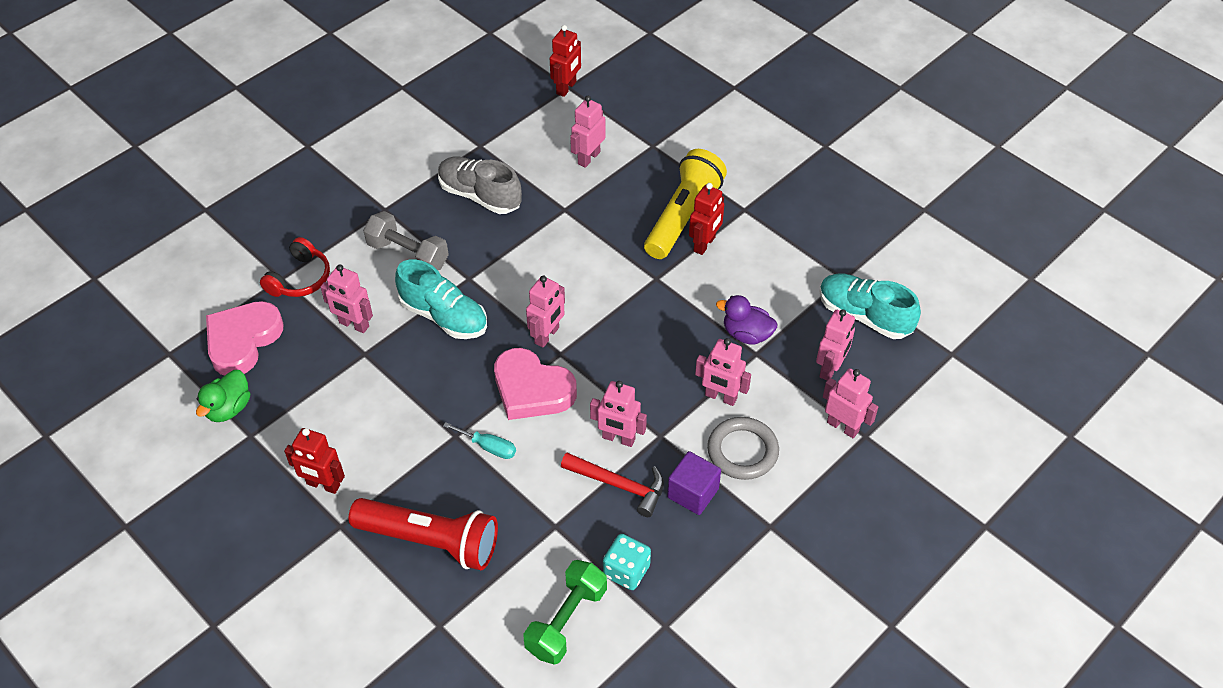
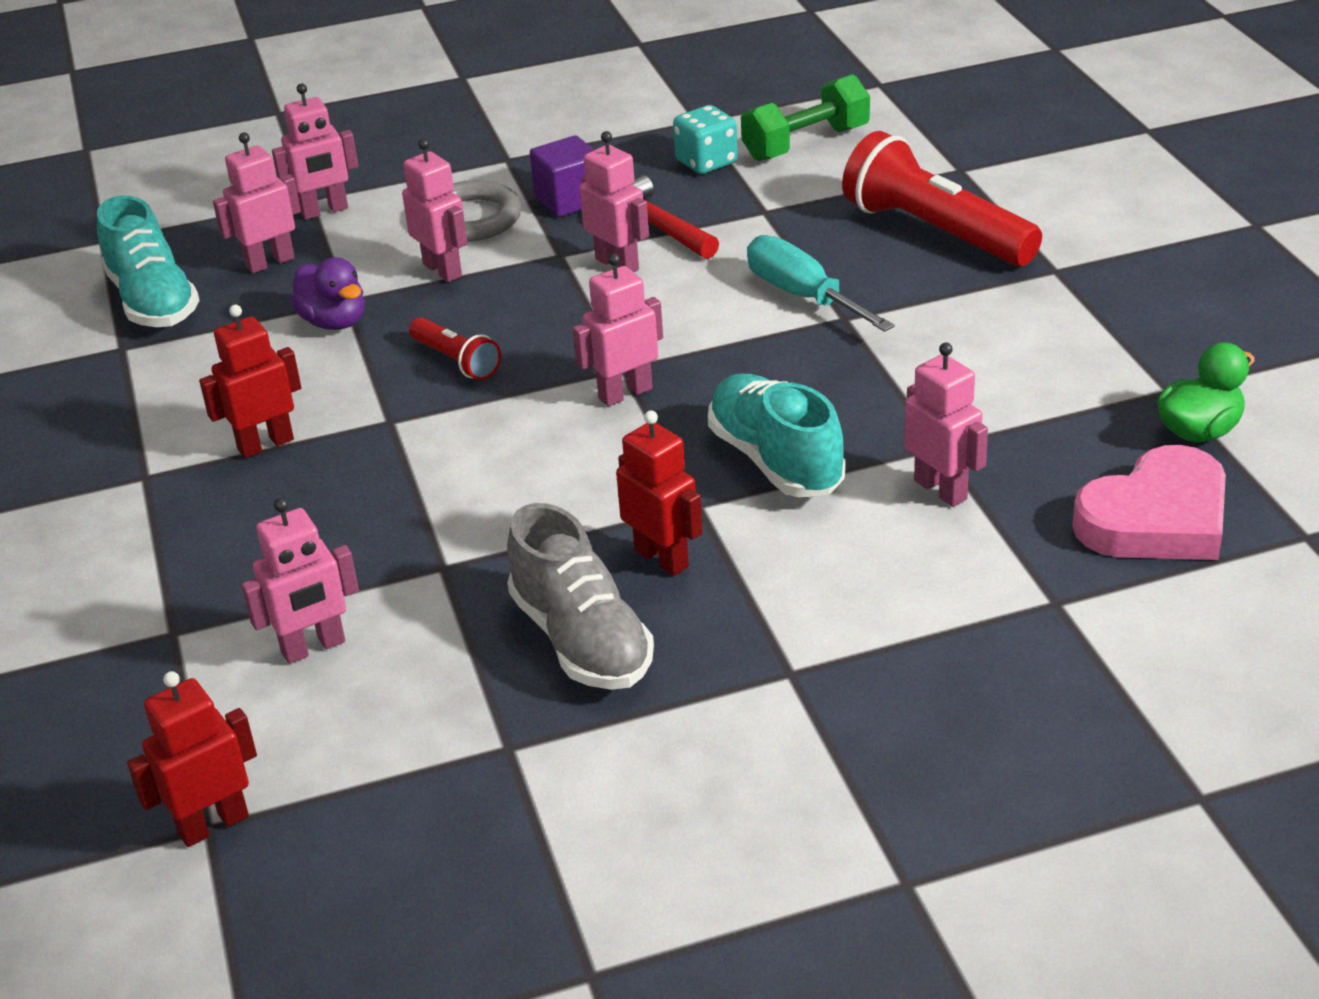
camera: 150 degrees left, 15 degrees down
red headphones [260,237,330,297] -> none
red robot [284,428,345,494] -> red robot moved to [616,410,703,576]
grey dumbbell [363,211,449,270] -> none
turquoise screwdriver [443,422,516,459] -> turquoise screwdriver [747,235,895,332], size x1.62
pink heart [494,348,577,420] -> none
yellow flashlight [644,149,727,259] -> none
pink robot [823,368,878,438] -> pink robot turned 90 degrees counterclockwise [272,84,358,220]
none -> red flashlight [409,317,501,380]

